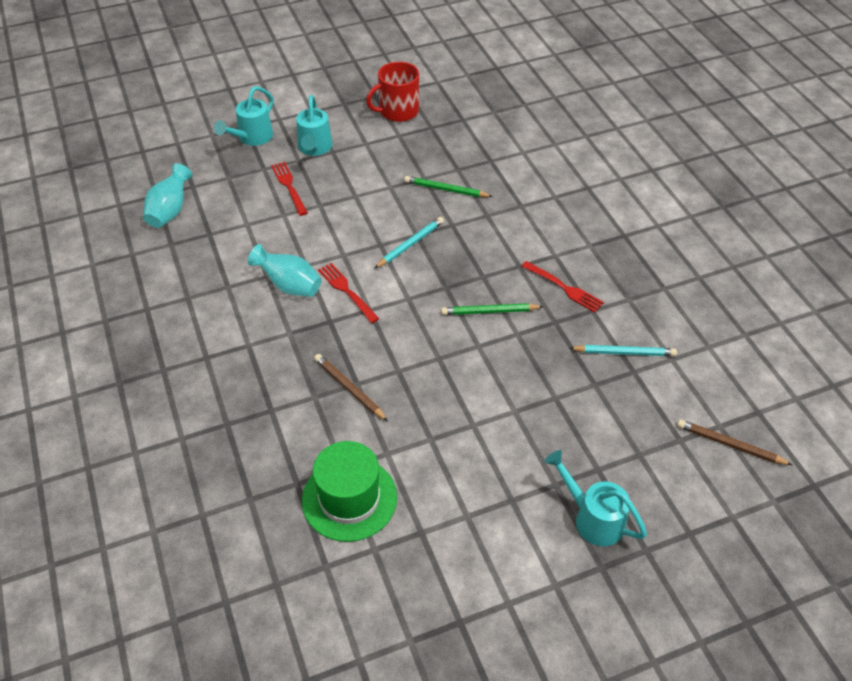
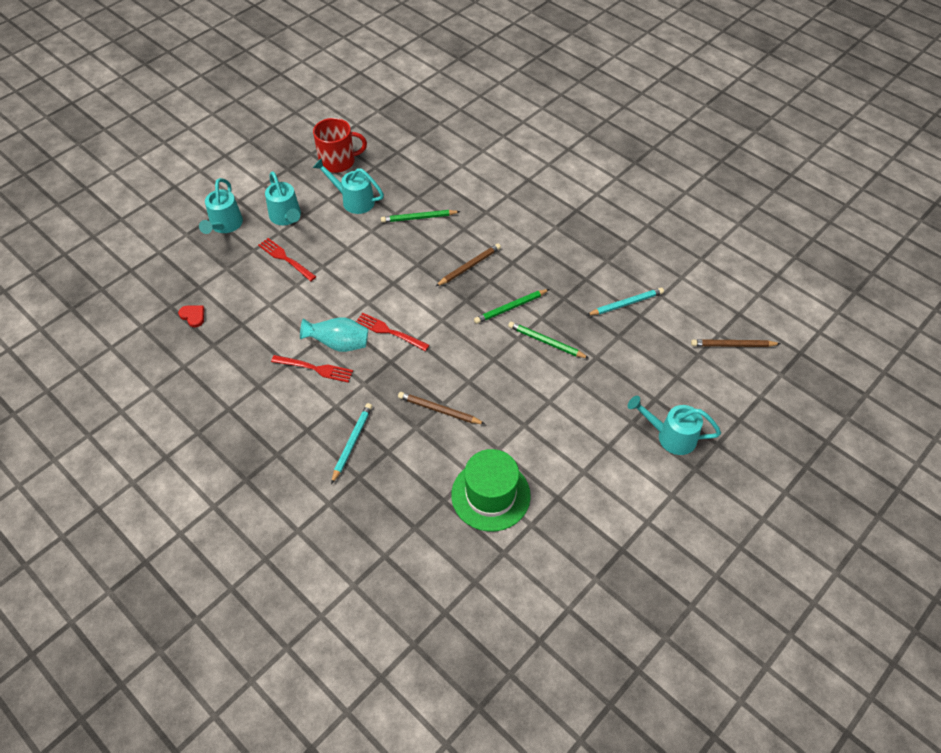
camera: 25 degrees left, 5 degrees up
turquoise vase [143,163,193,228] -> red heart [178,305,204,327]
red mug [366,61,419,122] -> red mug turned 135 degrees counterclockwise [313,118,367,173]
turquoise pencil [374,217,444,269] -> turquoise pencil moved to [331,403,372,484]
red fork [521,261,604,313] -> red fork moved to [271,355,353,383]
none -> turquoise watering can [313,158,384,214]
none -> brown pencil [436,243,501,286]
none -> green pencil [508,322,590,359]

